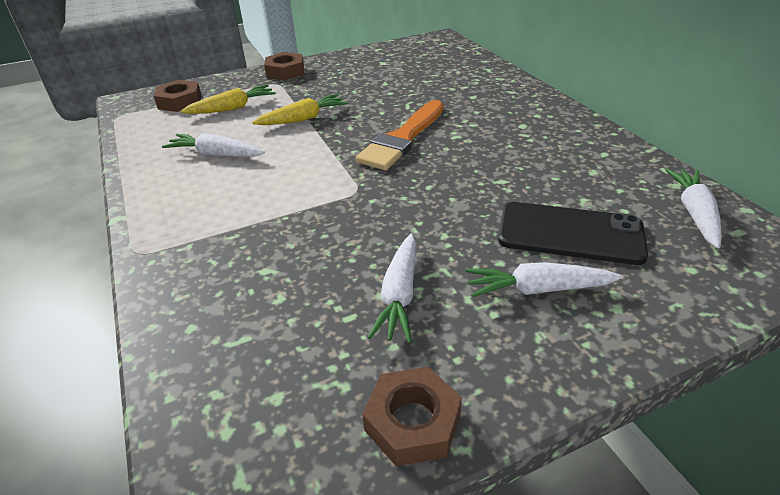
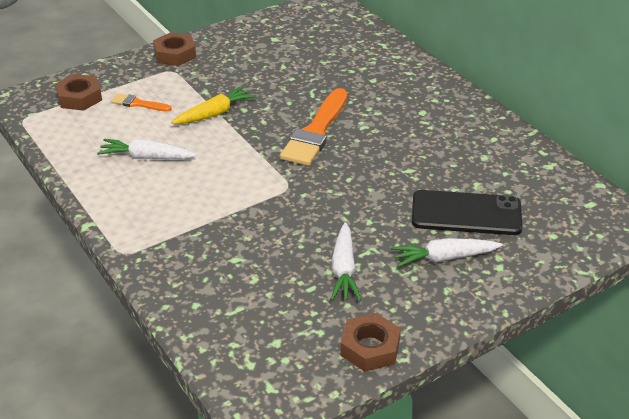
camera: 10 degrees left, 0 degrees up
yellow carrot [181,85,276,114] -> orange brush [111,93,172,111]
white carrot [665,169,722,249] -> none

